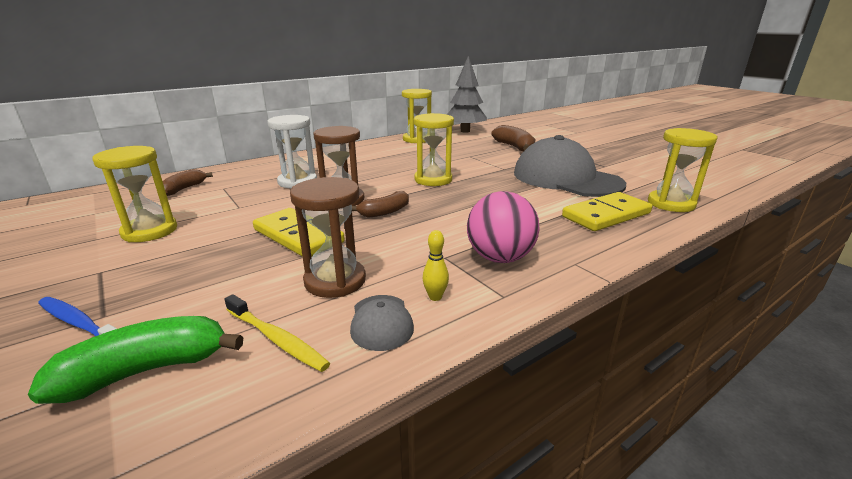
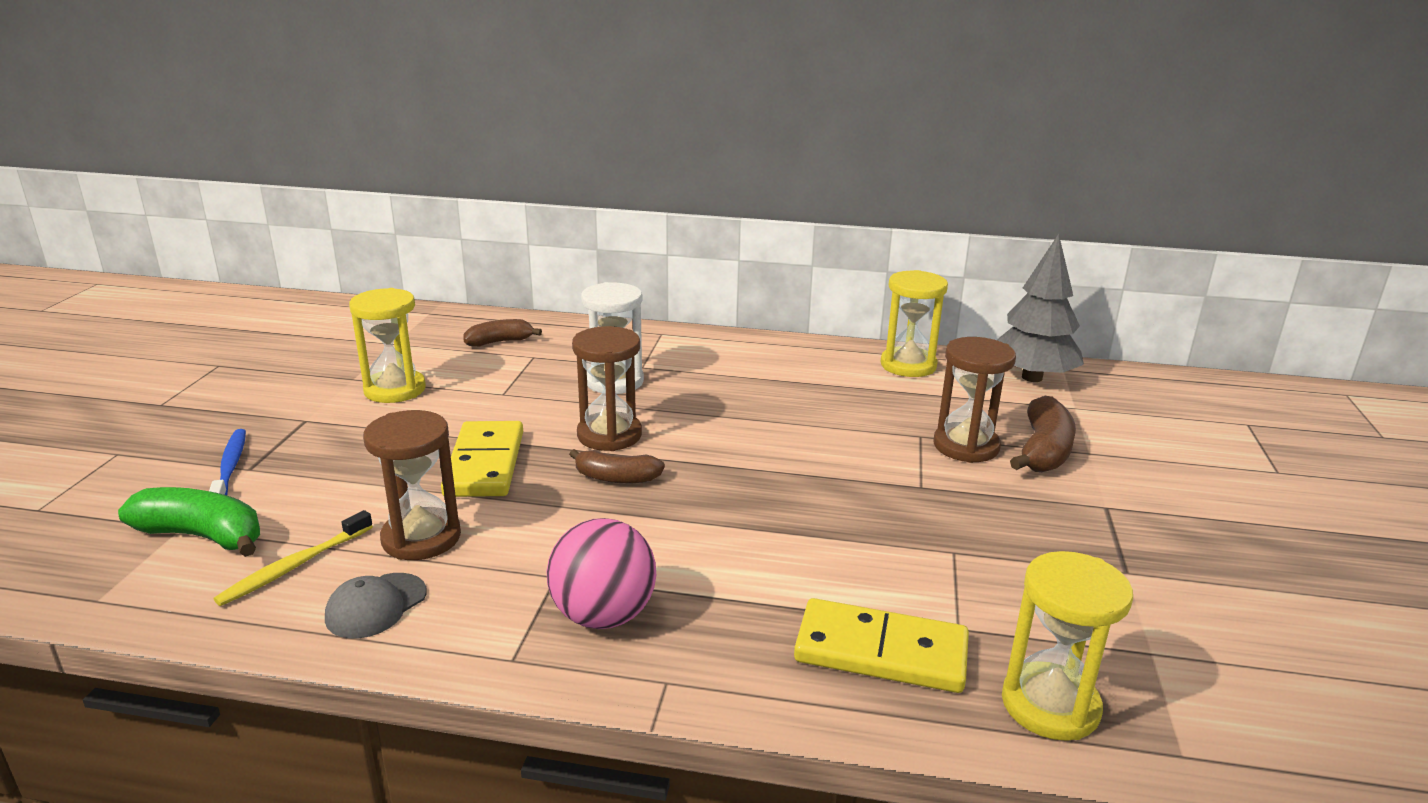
camera: 45 degrees right, 0 degrees up
yellow toothbrush [224,294,330,372] -> yellow toothbrush turned 45 degrees clockwise [213,510,373,606]
yellow hourglass [414,113,454,186] -> none
yellow bowling pin [423,230,449,301] -> none
grey cap [514,135,626,197] -> none
none -> brown hourglass [933,337,1016,463]

